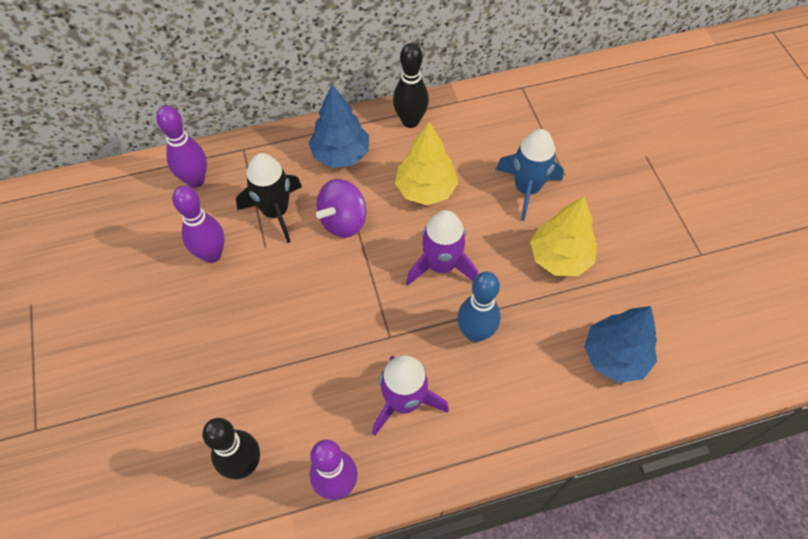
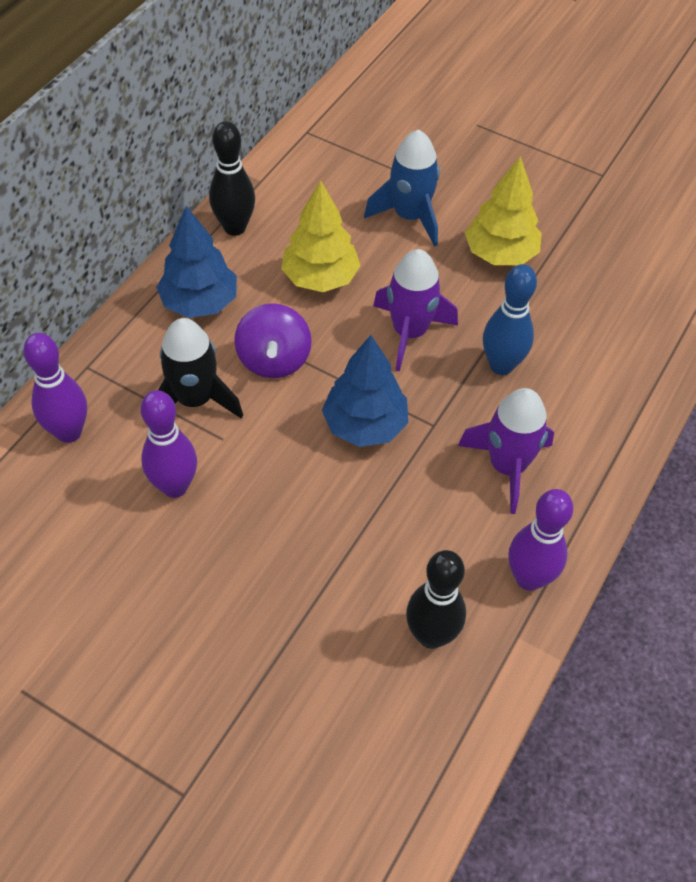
camera: 45 degrees left, 5 degrees down
blue tree [584,306,657,383] -> blue tree moved to [322,335,408,447]

